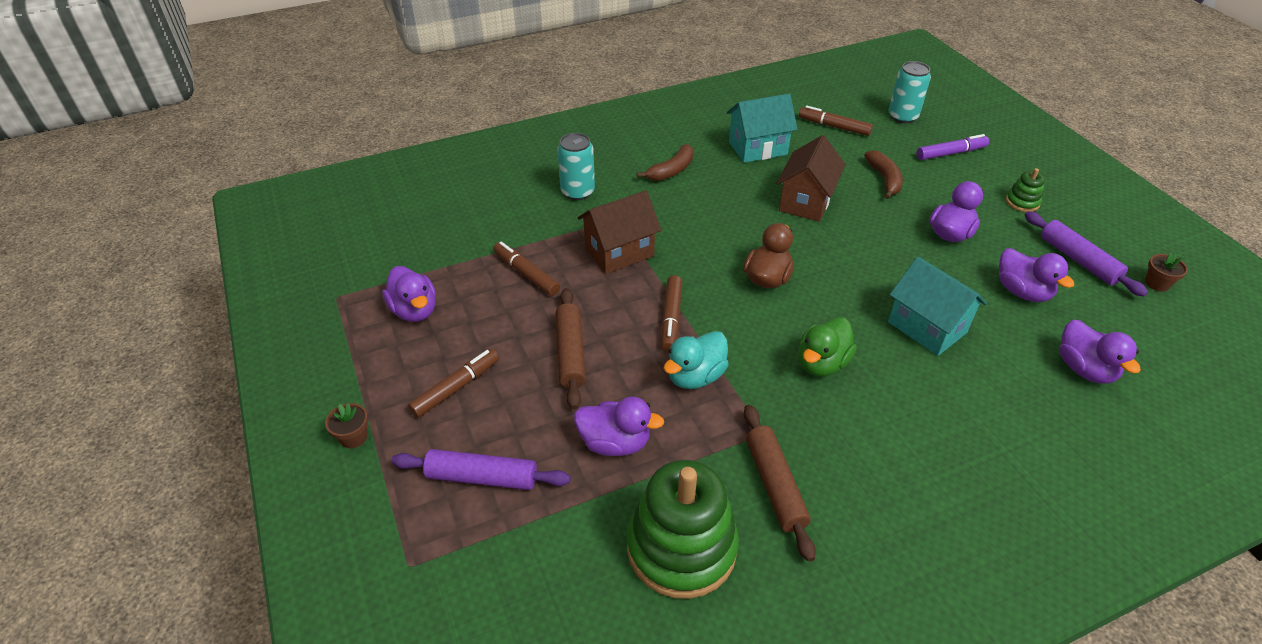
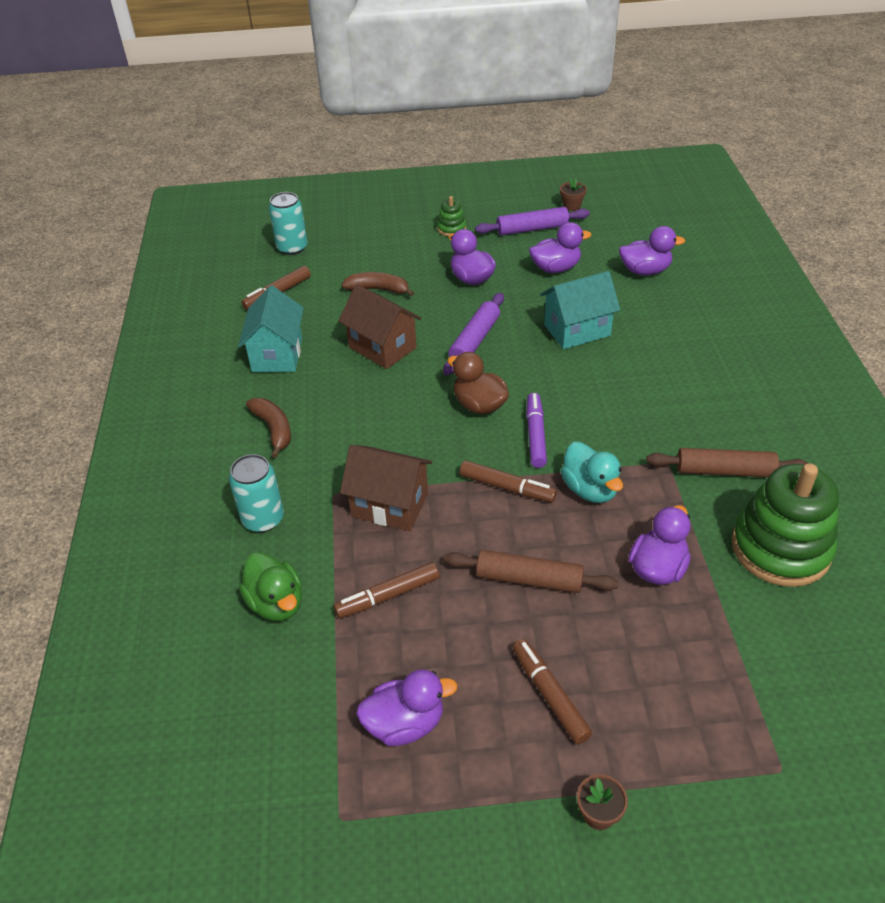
camera: 70 degrees left, 0 degrees up
purple rolling pin [391,449,571,490] -> purple rolling pin moved to [443,293,504,375]
brown house [578,190,661,274] -> brown house turned 60 degrees counterclockwise [340,445,433,531]
green duck [798,317,857,376] -> green duck moved to [239,552,302,621]
purple marker [917,134,989,160] -> purple marker moved to [526,393,547,468]

